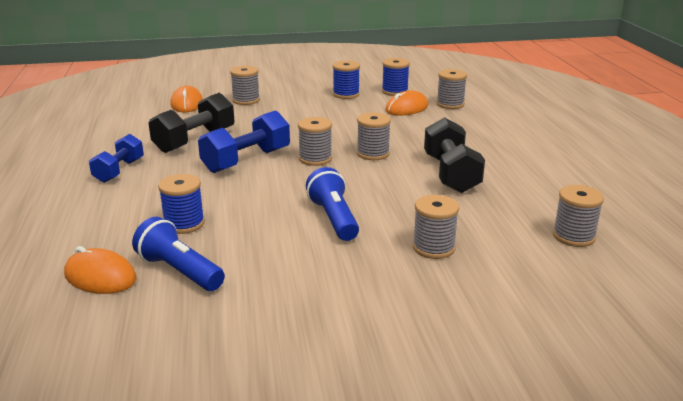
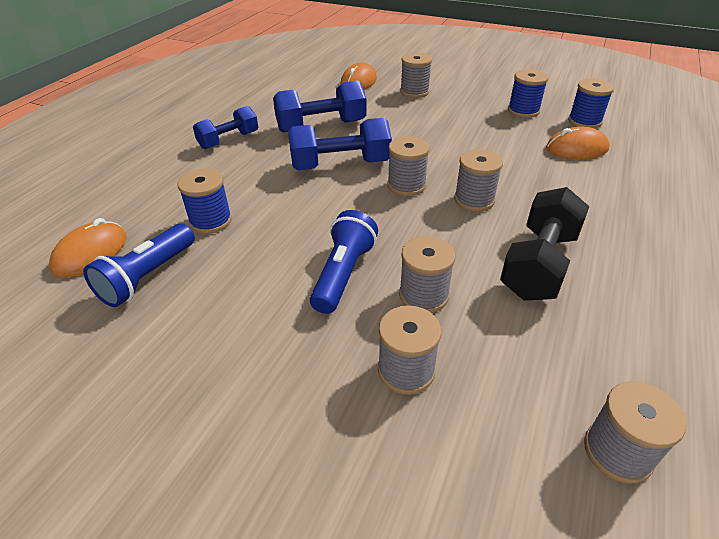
camera: 35 degrees right, 15 degrees up
orange mouse [64,246,137,294] -> orange mouse turned 60 degrees clockwise [49,218,127,278]
blue flashlight [132,217,225,291] -> blue flashlight turned 135 degrees counterclockwise [83,223,195,307]
black dumbbell [149,93,235,153] -> blue dumbbell [273,80,366,132]
grey spool [436,69,467,109] -> grey spool moved to [399,236,455,313]

